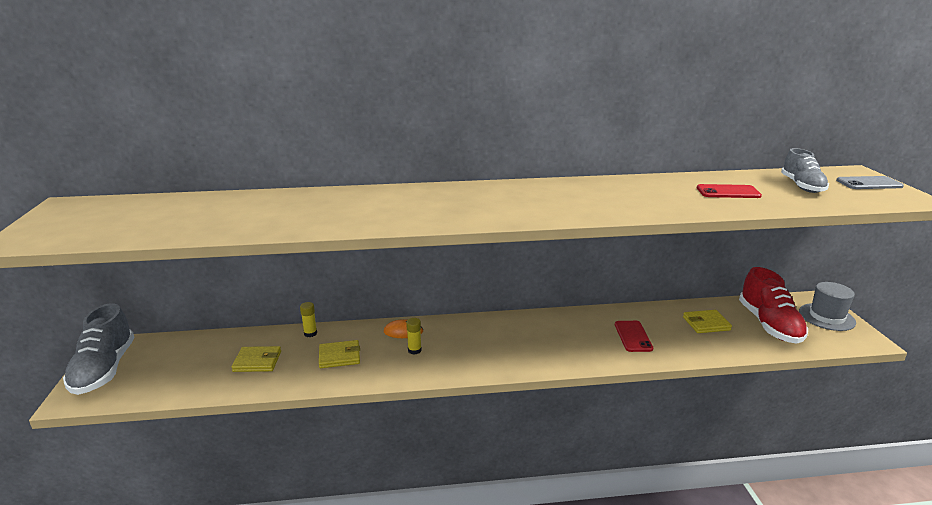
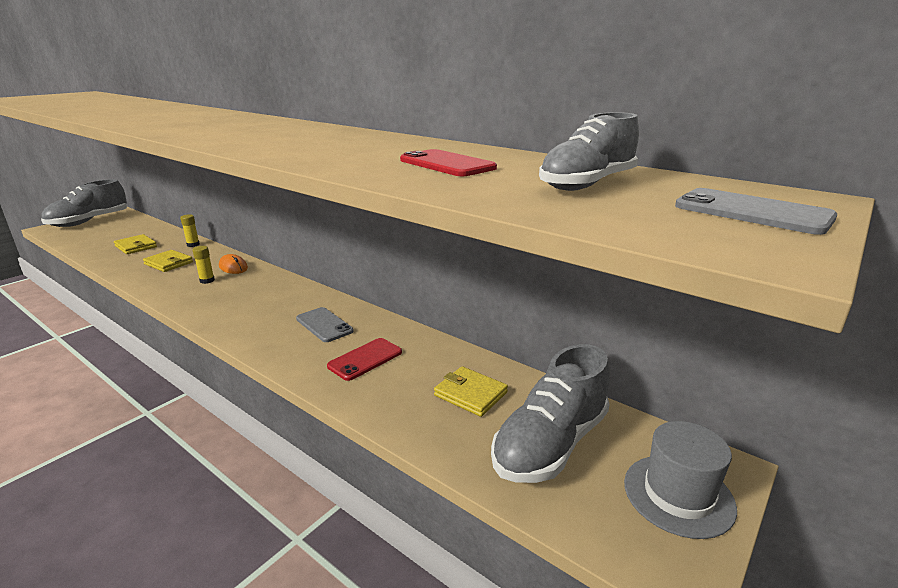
camera: 45 degrees right, 0 degrees up
red shoe [739,267,808,344] -> grey shoe [491,344,610,483]
none -> grey phone [296,307,354,342]

